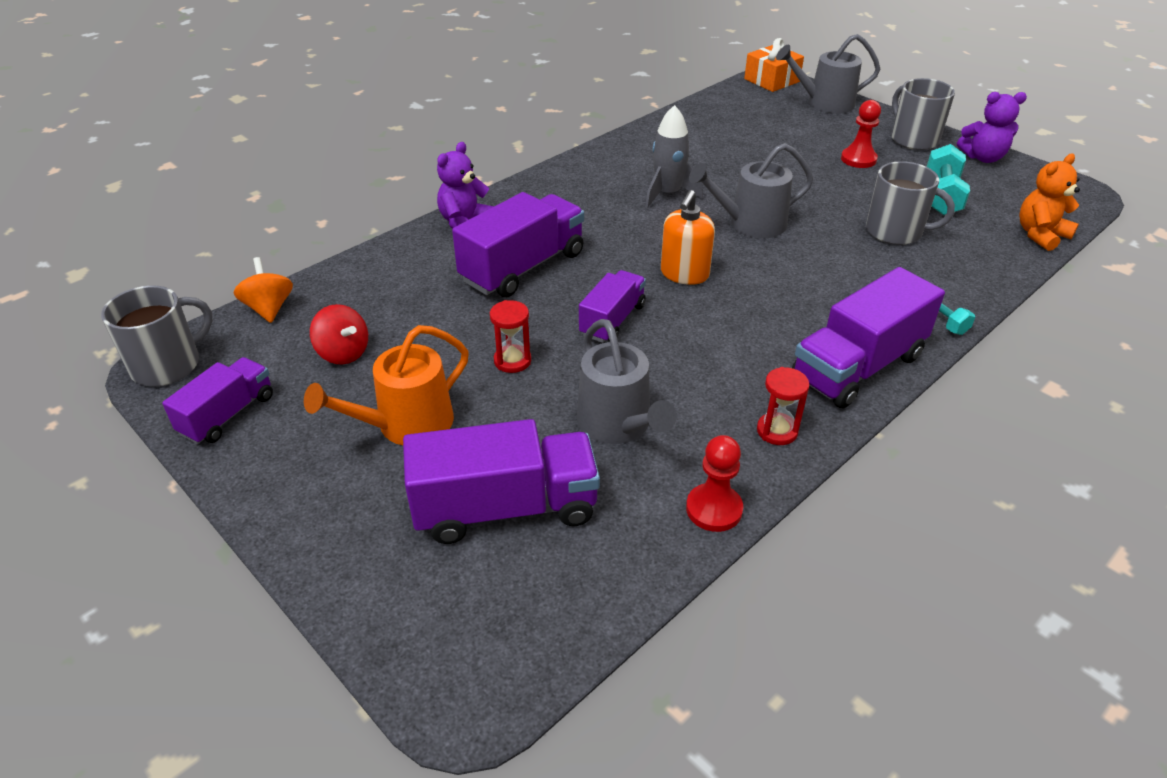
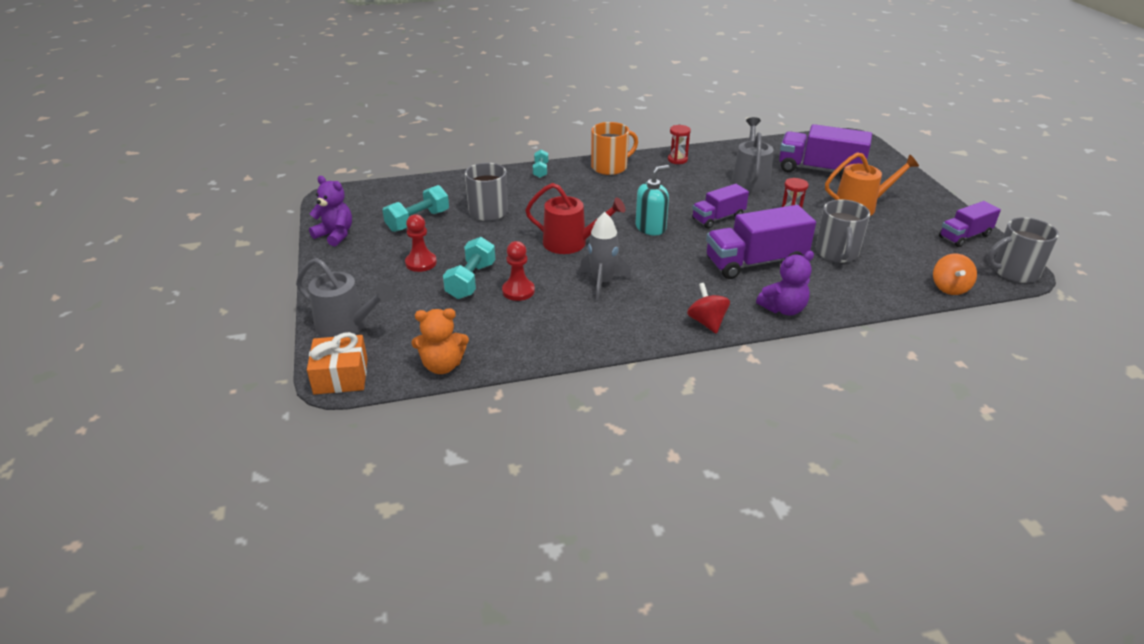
camera: 150 degrees left, 5 degrees down
red spinning top [310,304,368,365] -> red spinning top moved to [687,283,730,334]
orange soap dispenser [661,190,715,285] -> turquoise soap dispenser [636,165,670,235]
red pawn [686,435,743,532] -> red pawn moved to [502,241,535,301]
grey watering can [689,143,813,238] -> red watering can [525,183,625,254]
purple truck [792,267,945,409] -> orange mug [591,122,638,175]
grey mug [891,78,955,150] -> grey mug moved to [816,200,870,263]
orange teddy bear [1019,153,1080,251] -> orange teddy bear moved to [412,308,469,374]
none -> turquoise dumbbell [443,237,496,299]

